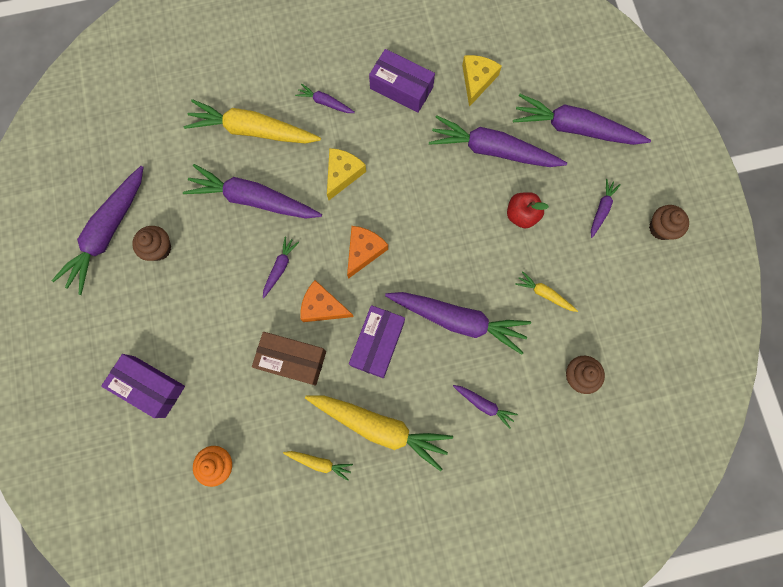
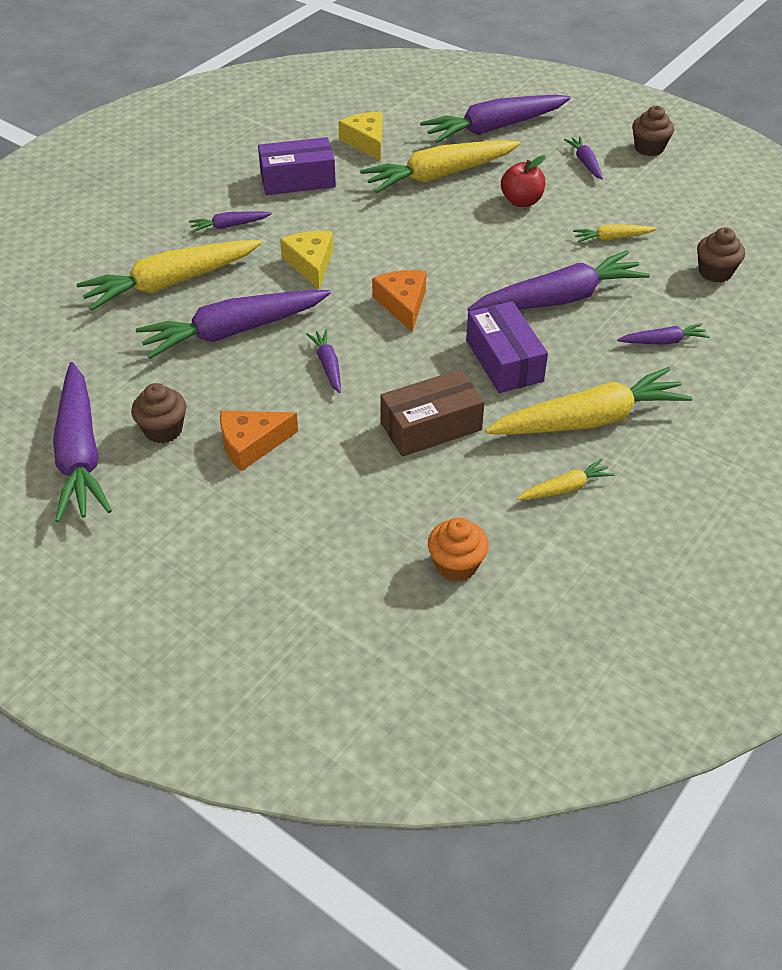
camera: 40 degrees left, 30 degrees down
purple box [101,354,185,418] -> none
orange cheese [300,280,354,322] -> orange cheese moved to [220,411,298,471]
purple carrot [429,115,567,167] -> yellow carrot [360,140,520,193]

